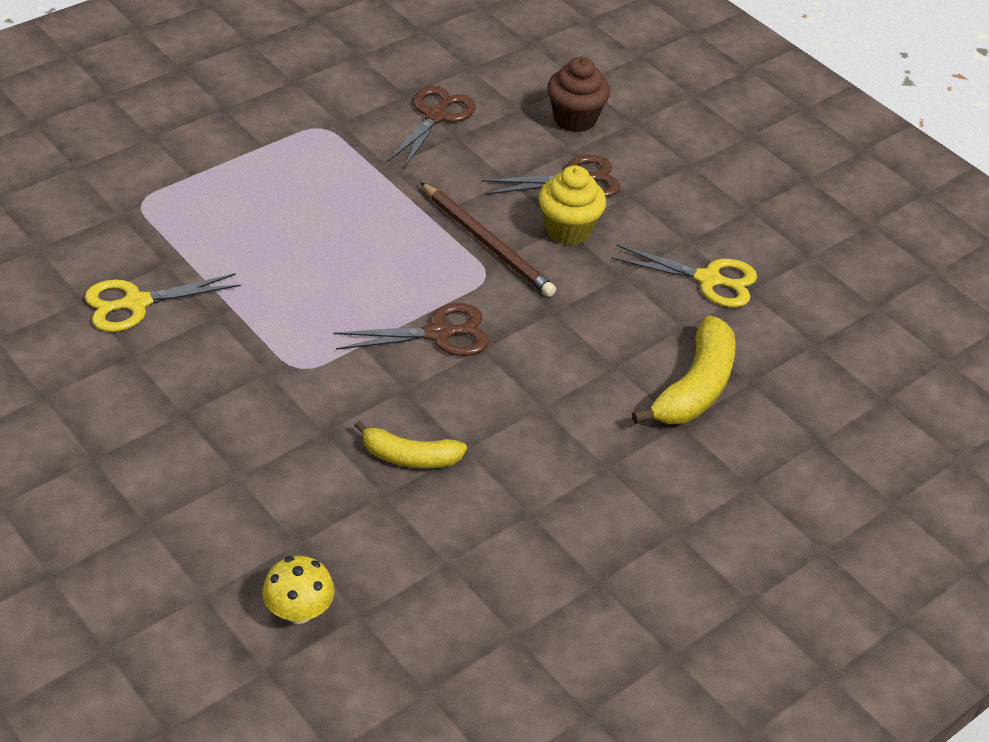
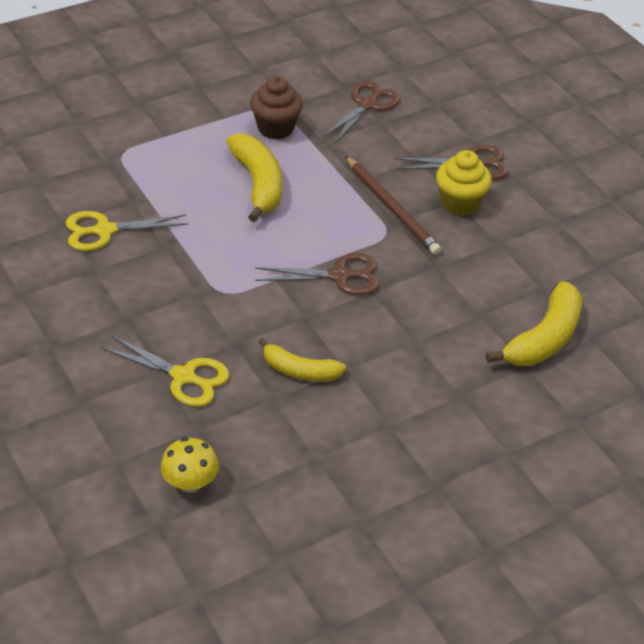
camera: 10 degrees right, 0 degrees up
brown cupcake [547,57,610,132] -> brown cupcake moved to [250,76,303,139]
yellow scissors [611,245,757,307] -> yellow scissors moved to [101,335,230,407]
none -> yellow banana [226,133,282,222]

